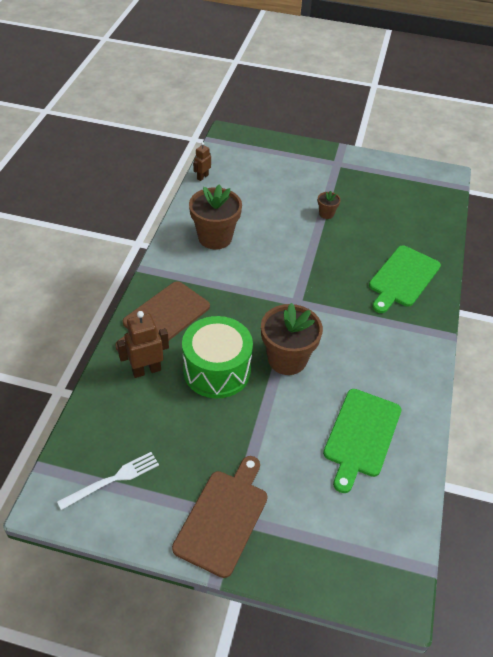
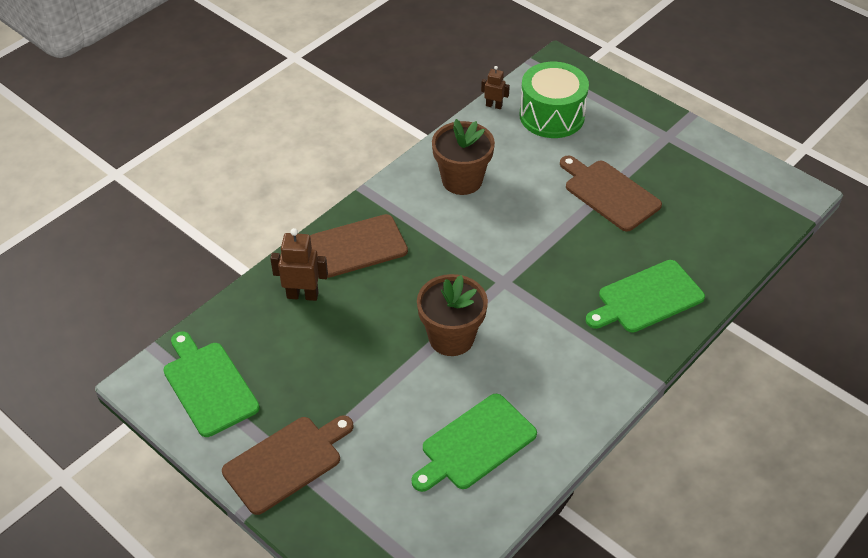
camera: 30 degrees right, 0 degrees up
white fork [57,452,159,510] -> green cutting board [163,331,260,437]
green drum [182,316,253,398] -> green drum moved to [520,62,589,138]
brown robot [193,142,211,181] -> brown robot turned 45 degrees clockwise [481,66,510,109]
brown flower pot [318,191,341,219] -> brown cutting board [560,156,662,232]

